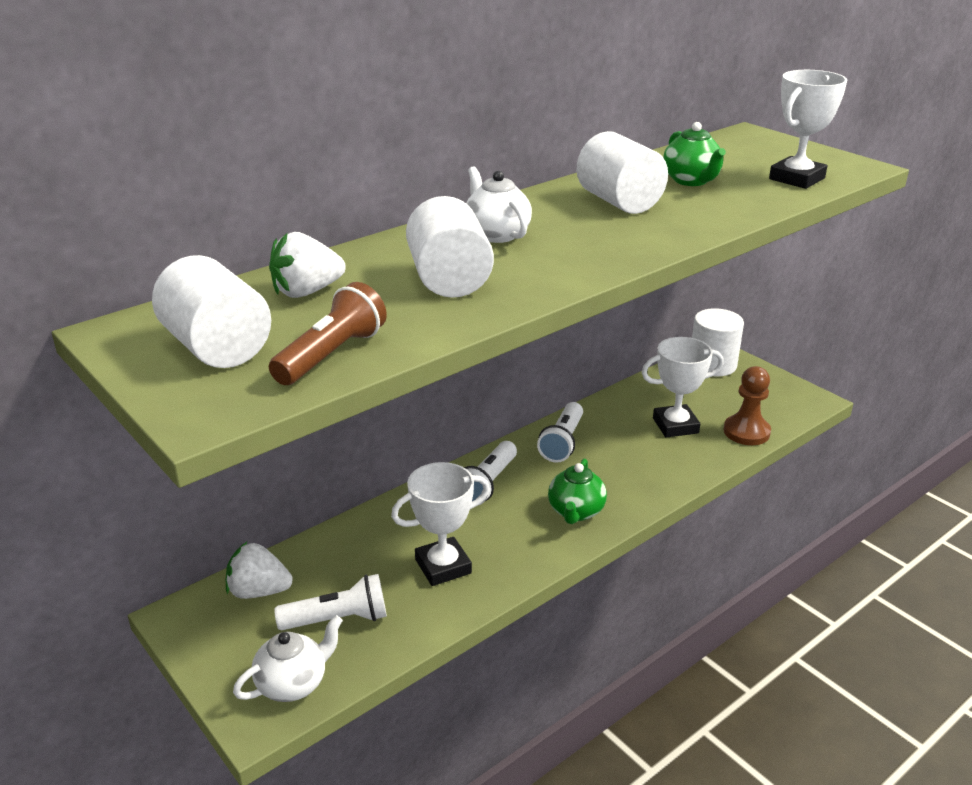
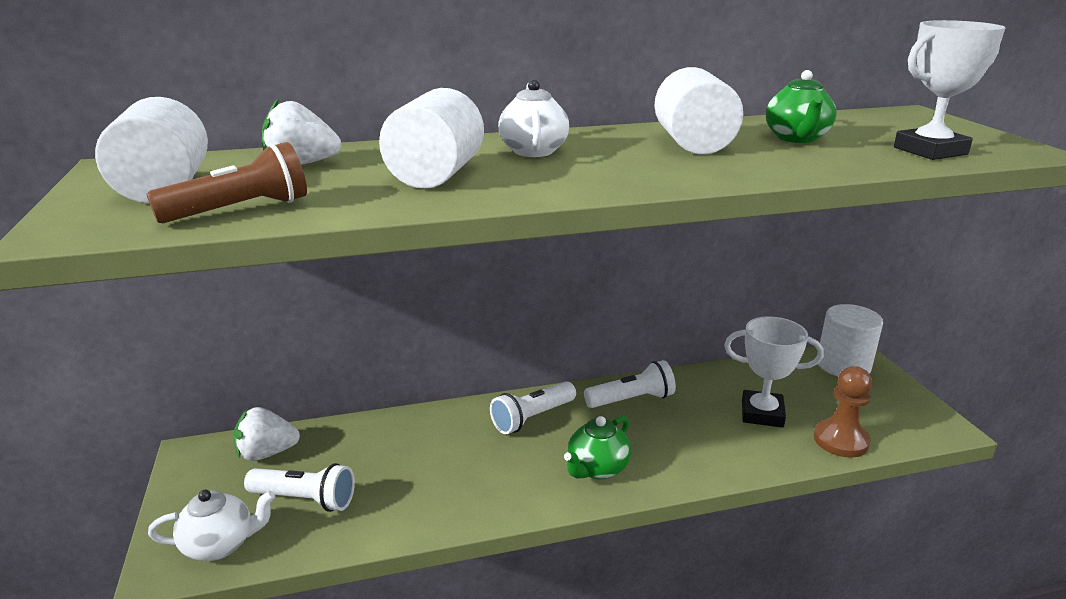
camera: 25 degrees right, 5 degrees down
white strawberry [226,542,293,599] -> white strawberry turned 45 degrees counterclockwise [233,407,300,461]
white trophy [391,462,489,586] -> none
white flashlight [537,402,583,463] -> white flashlight turned 150 degrees counterclockwise [584,360,676,408]

